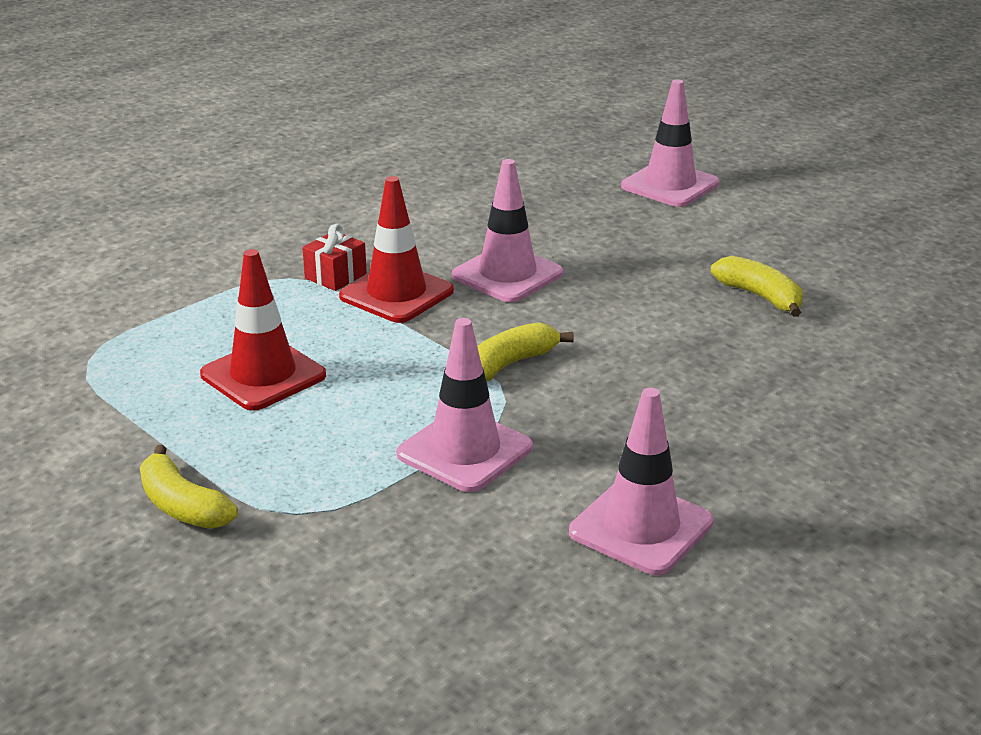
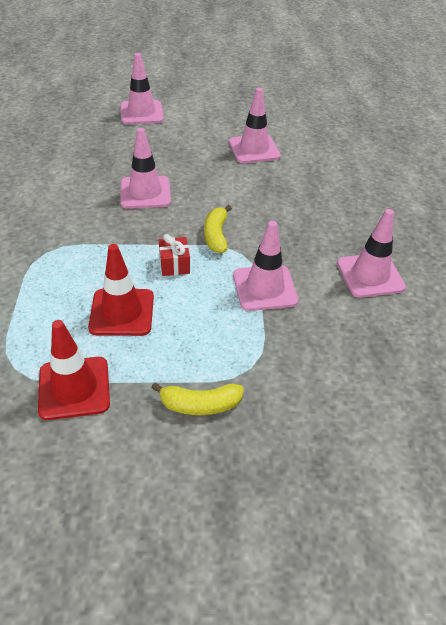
camera: 50 degrees left, 15 degrees up
red gift [302,224,367,291] -> red gift moved to [159,234,190,276]
red traffic cone [339,176,454,323] -> red traffic cone moved to [38,320,110,420]
yellow banana [711,256,803,317] -> pink traffic cone [229,88,281,163]

